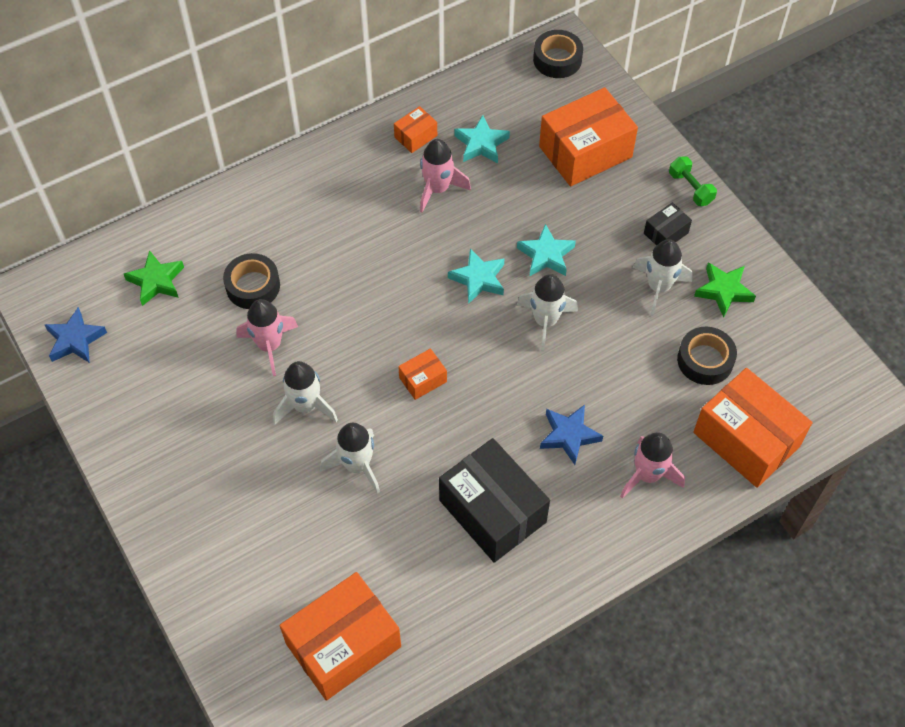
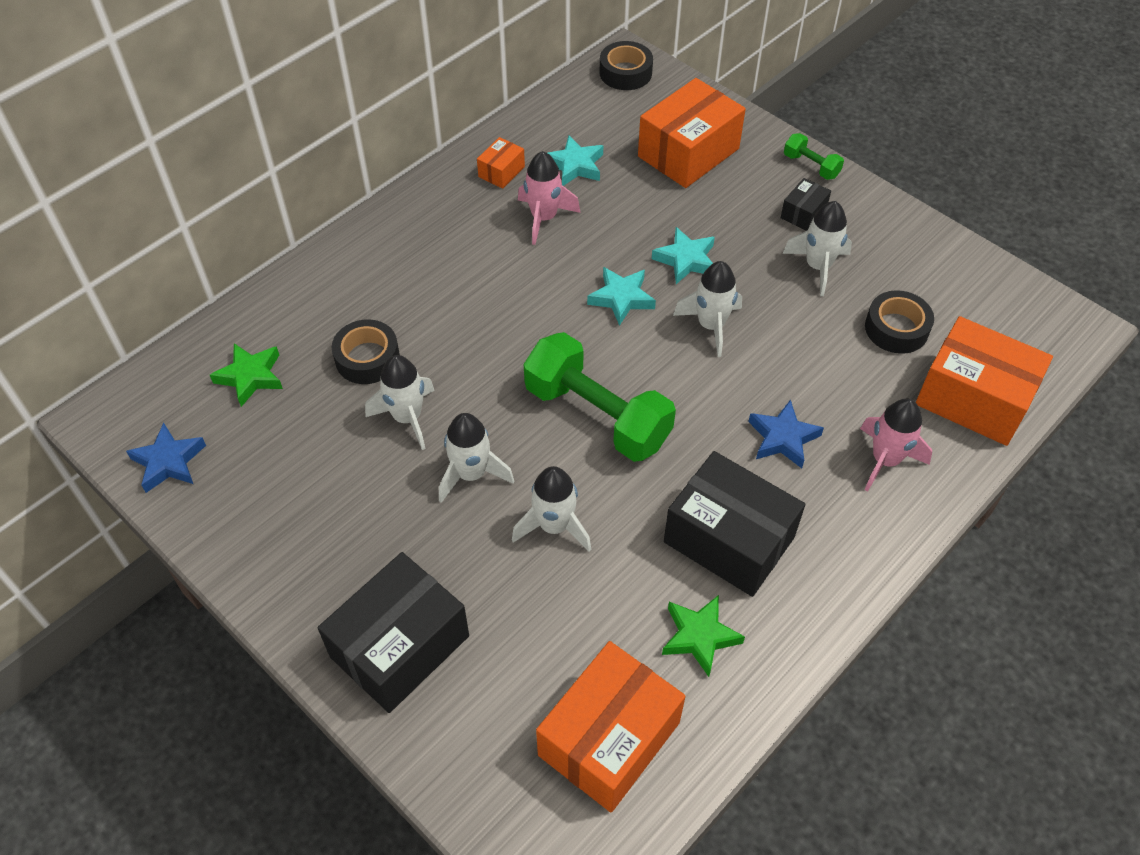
camera: 15 degrees left, 5 degrees down
pink rocket [236,299,298,376] -> white rocket [365,355,435,450]
orange box [398,348,447,400] -> green dumbbell [524,332,676,462]
green star [694,262,756,318] -> green star moved to [662,595,745,677]
none -> black box [318,552,469,713]

